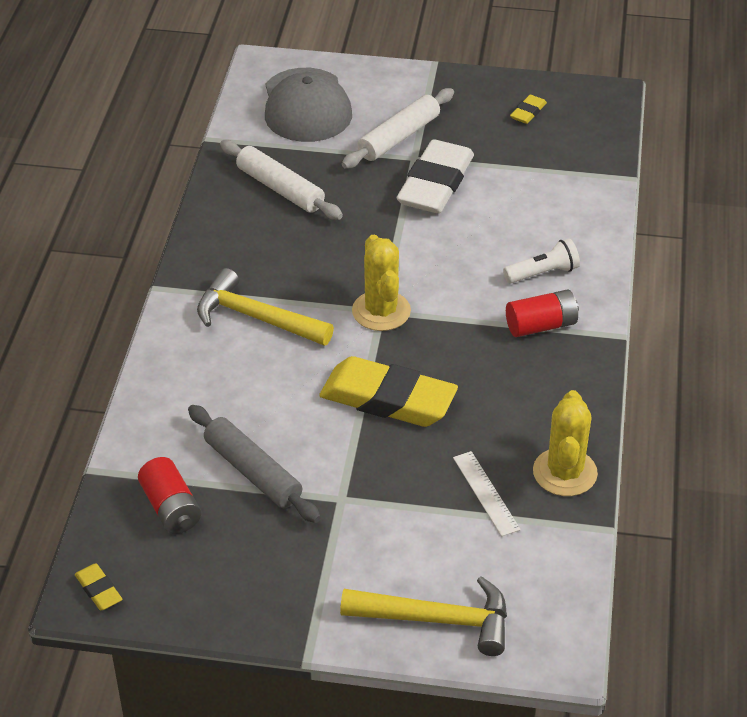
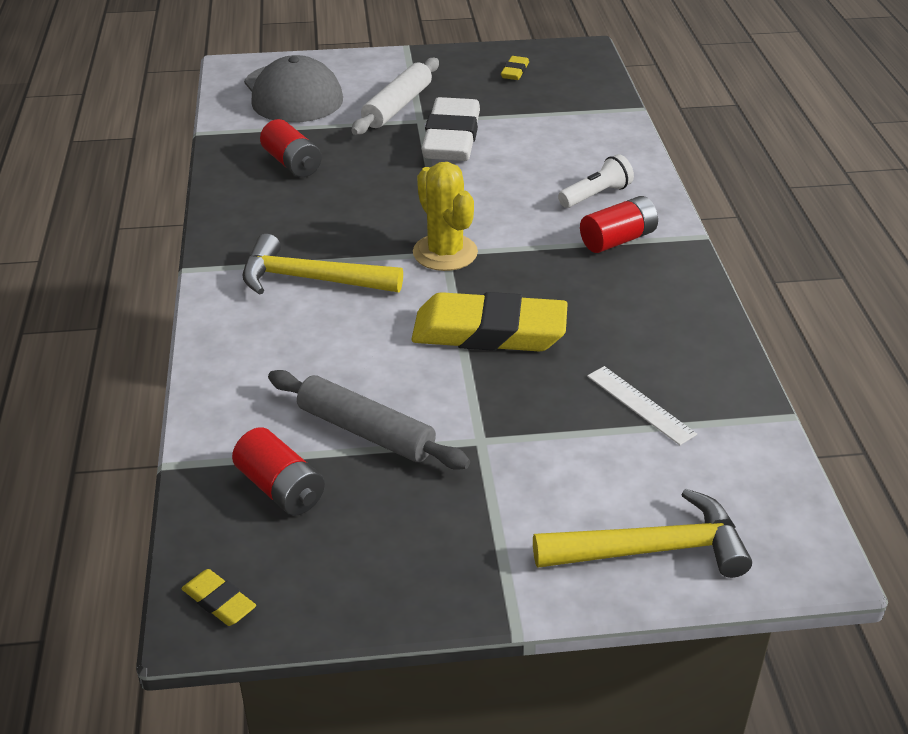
camera: 15 degrees left, 5 degrees down
white rolling pin [220,140,343,220] -> red battery [260,119,322,177]
yellow cactus [533,390,598,496] -> none

